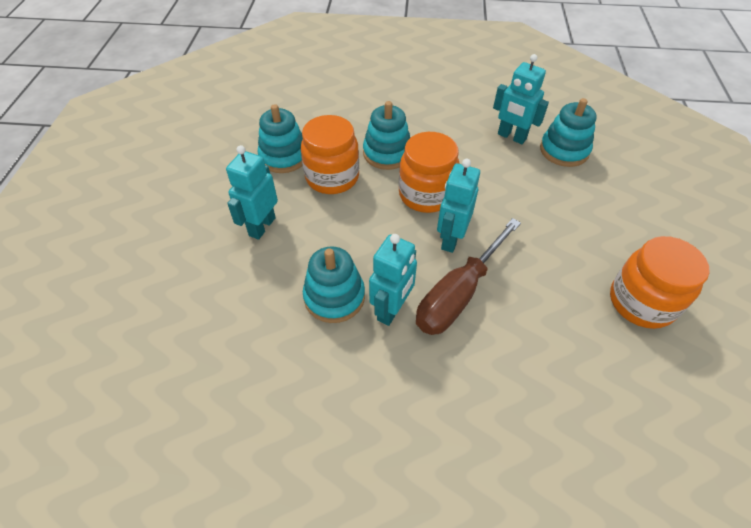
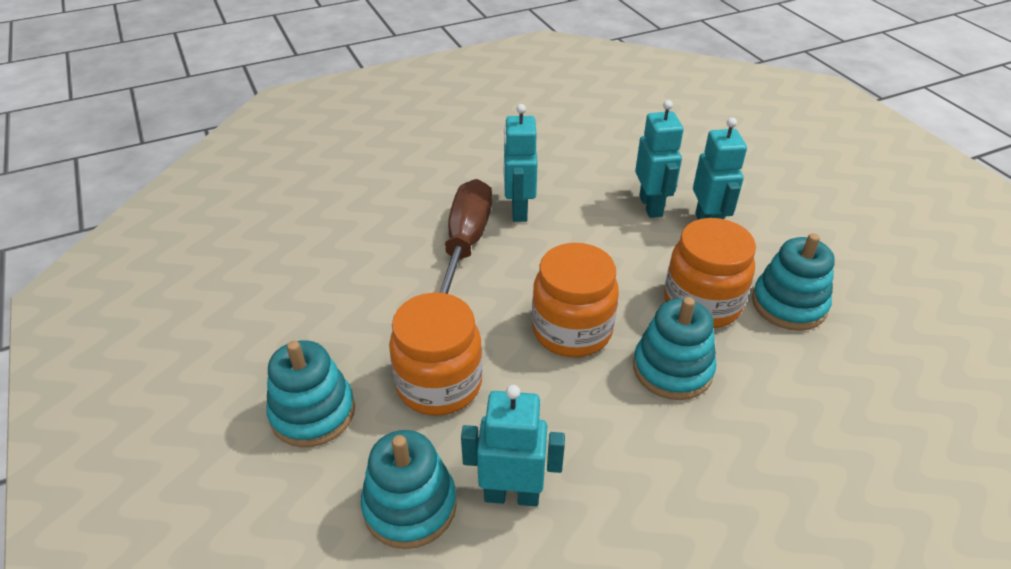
camera: 150 degrees right, 10 degrees down
turquoise stacking toy [303,247,365,323] -> turquoise stacking toy moved to [266,340,355,447]
turquoise robot [437,159,480,253] -> turquoise robot moved to [635,100,683,218]
orange jar [610,236,710,329] -> orange jar moved to [389,293,483,416]

